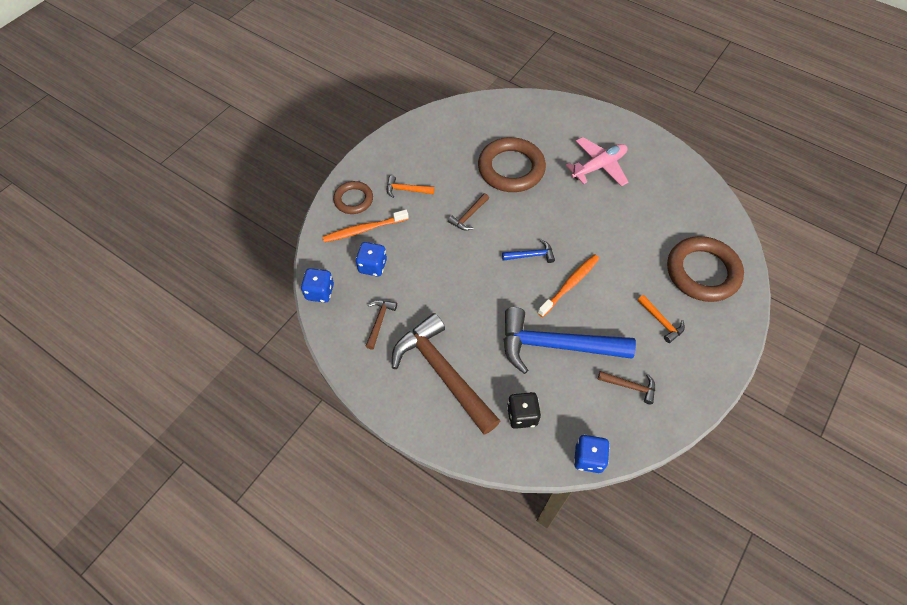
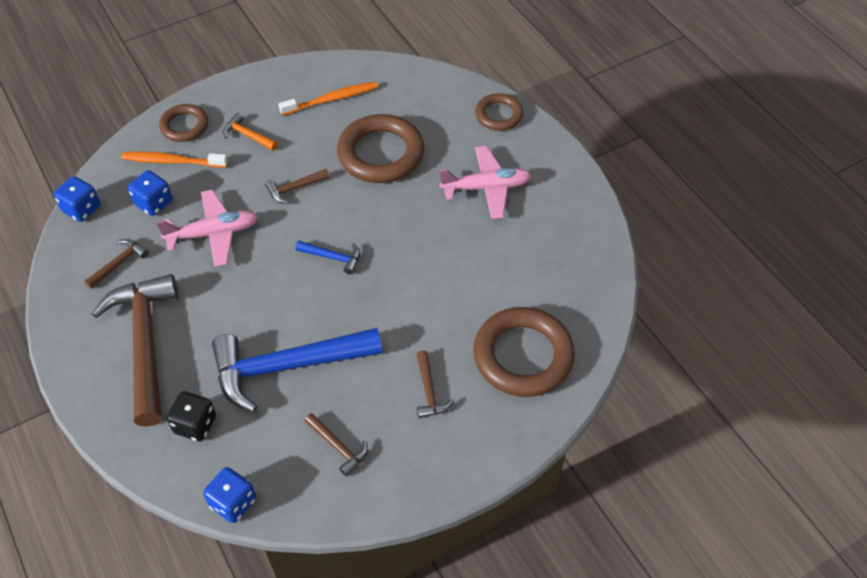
camera: 25 degrees right, 5 degrees down
blue hammer [504,307,636,374] -> blue hammer turned 45 degrees counterclockwise [212,328,382,412]
orange toothbrush [537,254,599,317] -> orange toothbrush moved to [278,81,378,115]
orange hammer [638,295,685,343] -> brown hammer [416,350,454,418]
none -> pink plane [156,189,258,267]
none -> brown ring [475,93,523,131]

